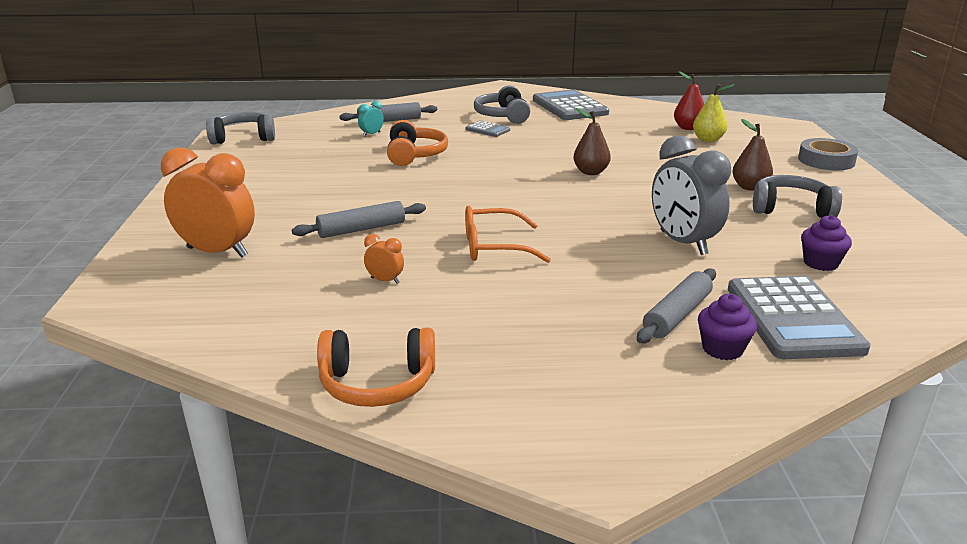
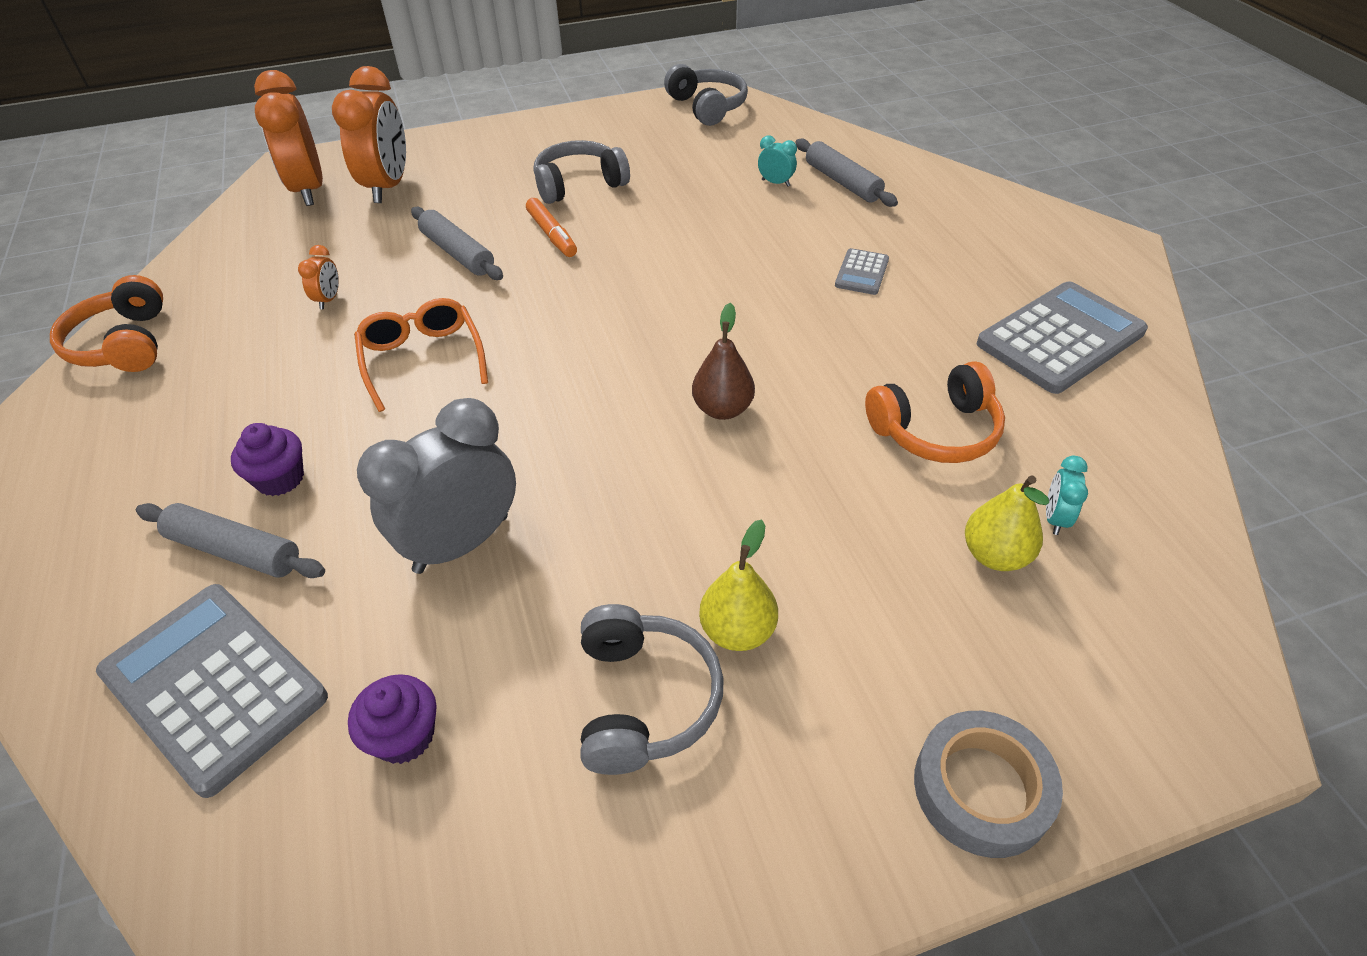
camera: 75 degrees right, 20 degrees up
orange headphones [387,120,448,166] -> orange headphones moved to [865,361,1005,463]
grey headphones [474,85,530,124] -> grey headphones moved to [534,140,630,204]
red pear [674,71,704,130] -> turquoise clock [1046,455,1088,535]
purple cupcake [698,294,757,360] -> purple cupcake moved to [231,423,304,496]
grey calculator [728,276,871,359] -> grey calculator turned 60 degrees clockwise [96,584,328,798]
brown pear [732,119,773,191] -> yellow pear [699,519,778,651]
none -> orange clock [254,70,323,206]
none -> orange marker [526,198,577,257]

